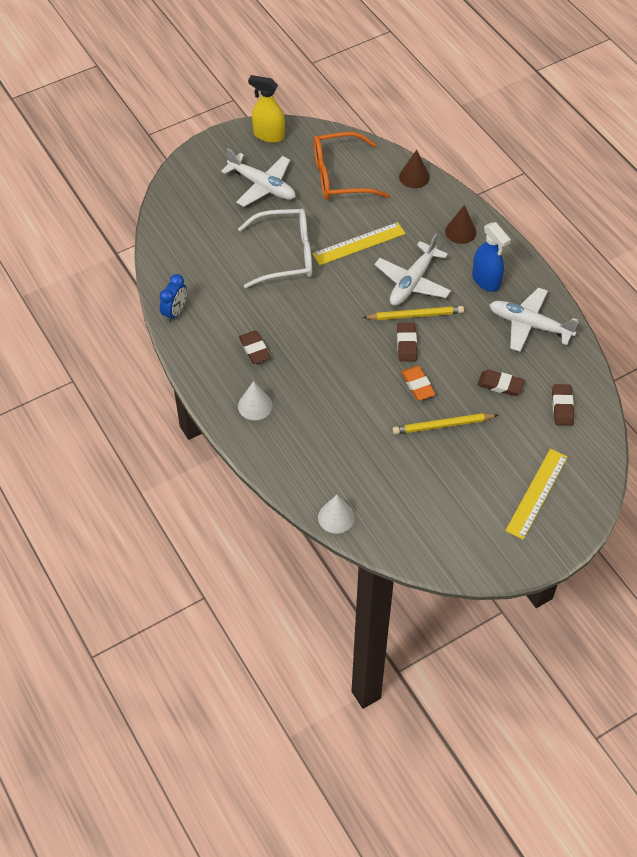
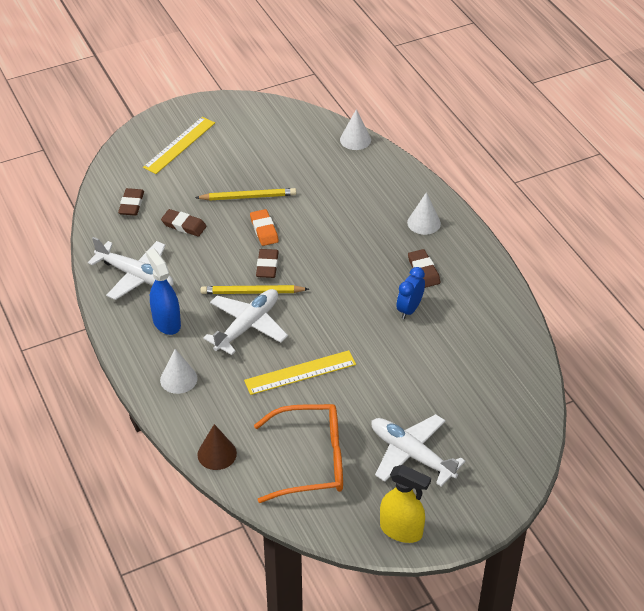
camera: 175 degrees left, 10 degrees down
blue clock [159,274,187,322] -> blue clock moved to [397,267,425,319]
white glasses [238,208,312,288] -> none
brown cone [445,205,477,244] -> white cone [160,349,198,394]

